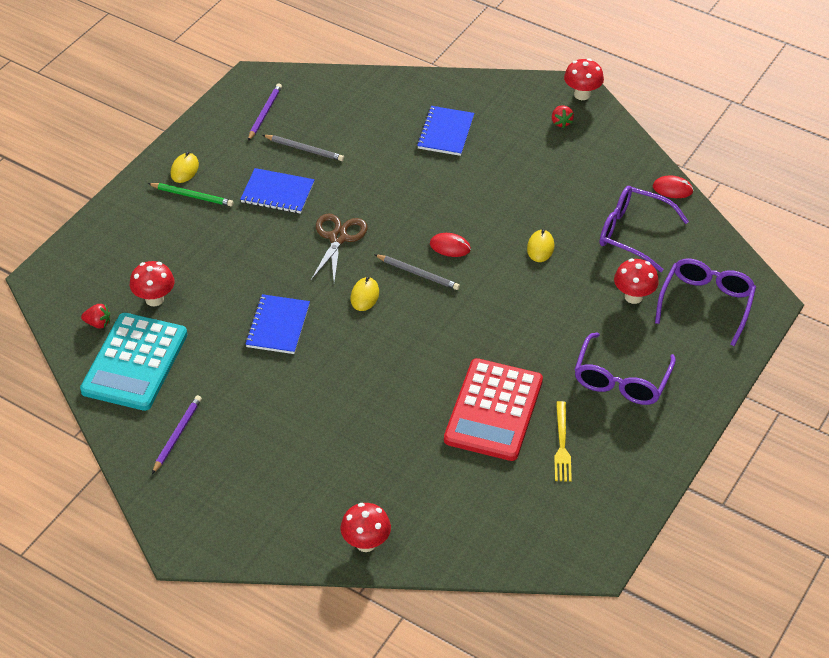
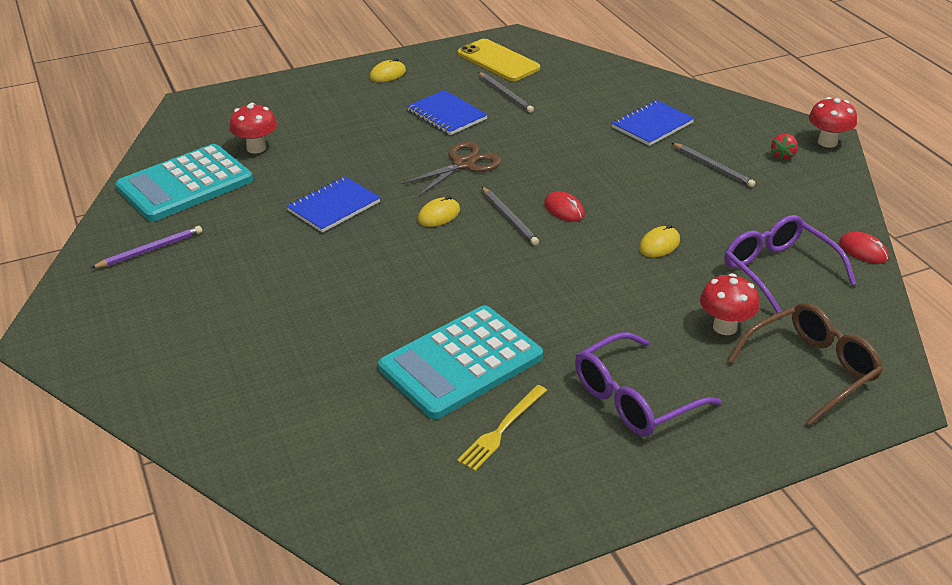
camera: 35 degrees right, 10 degrees down
red strawberry [81,304,110,329] -> none
green pencil [148,183,234,206] -> none
purple pencil [248,84,282,141] -> yellow phone [458,39,540,81]
red mushroom [340,503,391,552] -> none
red calculator [444,358,543,461] -> turquoise calculator [378,305,543,419]
purple glasses [655,259,756,346] -> brown glasses [727,303,883,426]
none -> grey pencil [672,143,756,187]

